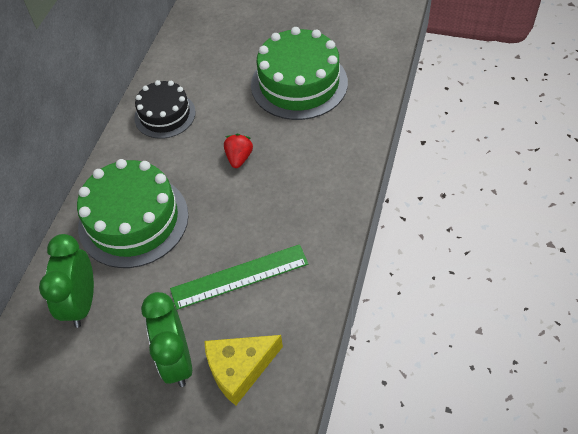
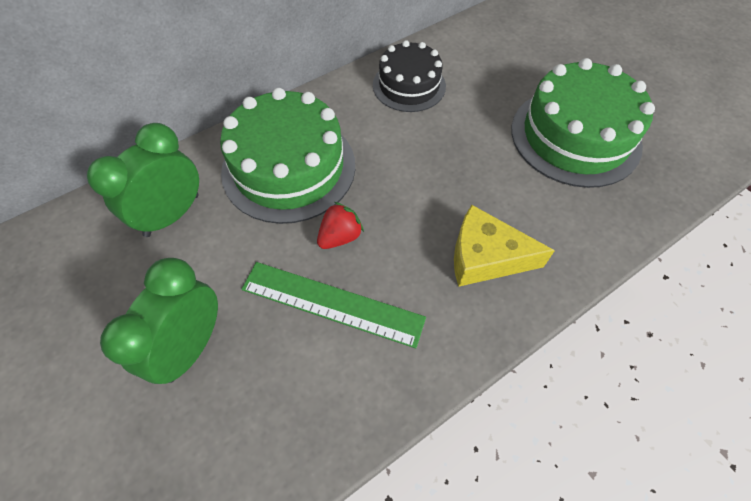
camera: 35 degrees right, 5 degrees up
yellow cheese [204,335,283,406] -> yellow cheese moved to [454,205,555,287]
red strawberry [224,134,253,168] -> red strawberry moved to [317,202,364,249]

